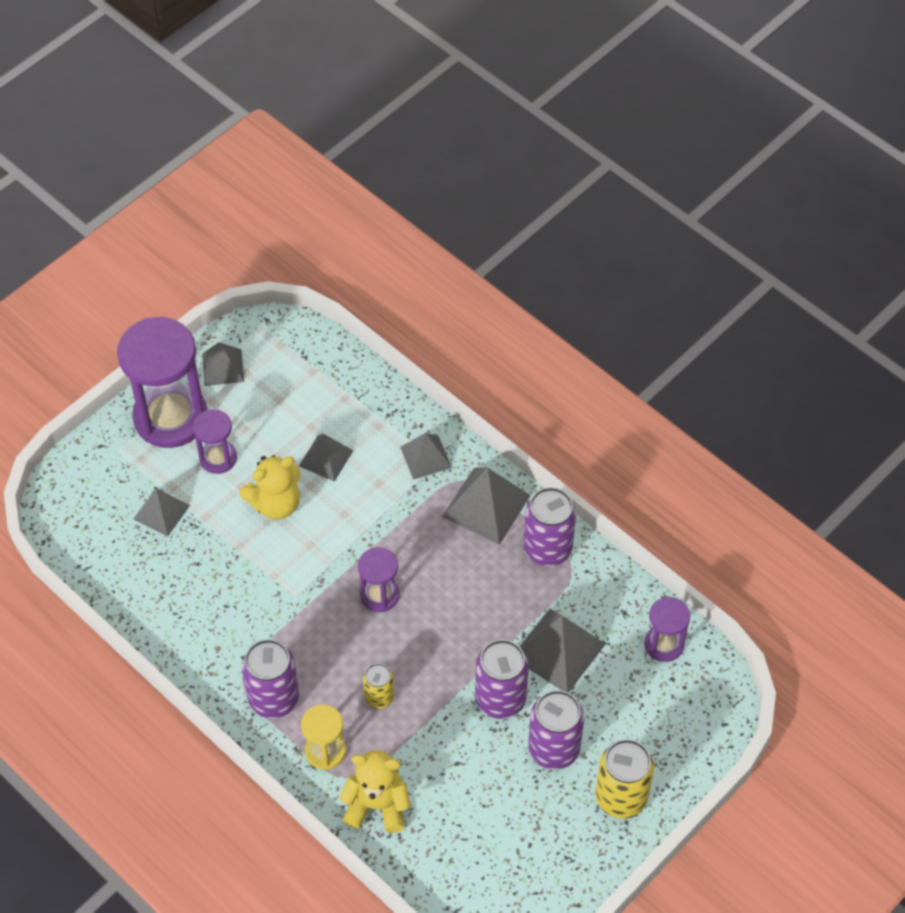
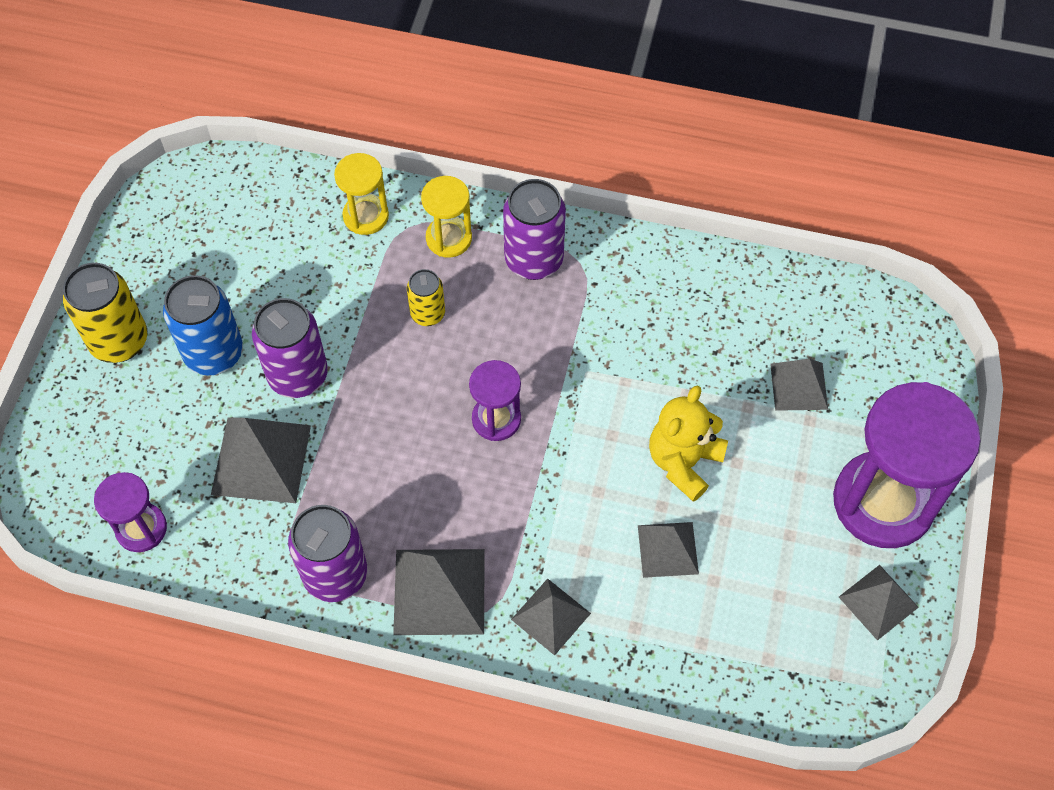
camera: 150 degrees right, 5 degrees up
purple hourglass [193,409,237,474] -> none
yellow teddy bear [339,751,411,833] -> yellow hourglass [334,153,389,235]
purple can [528,690,584,770] -> blue can [163,275,243,375]

